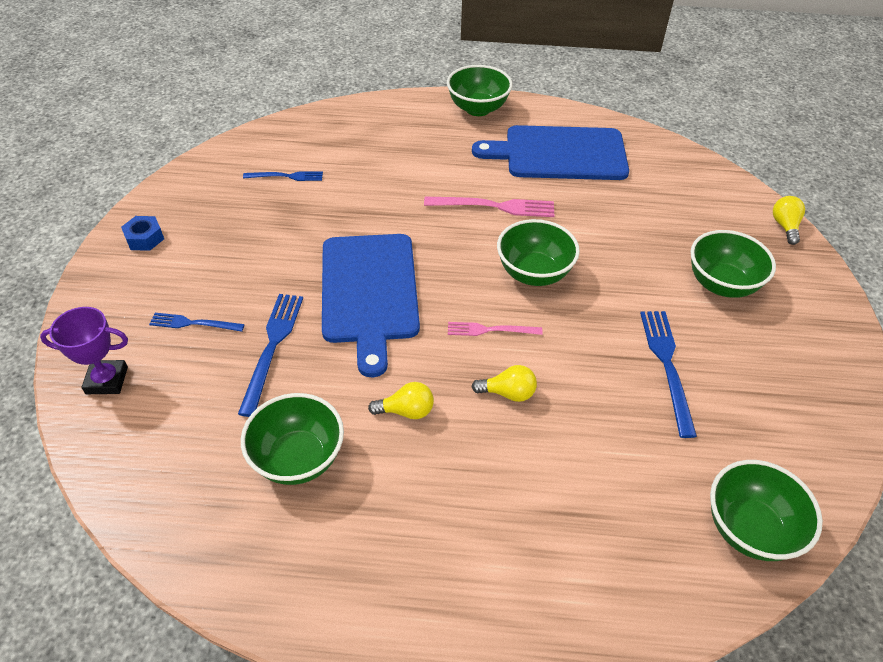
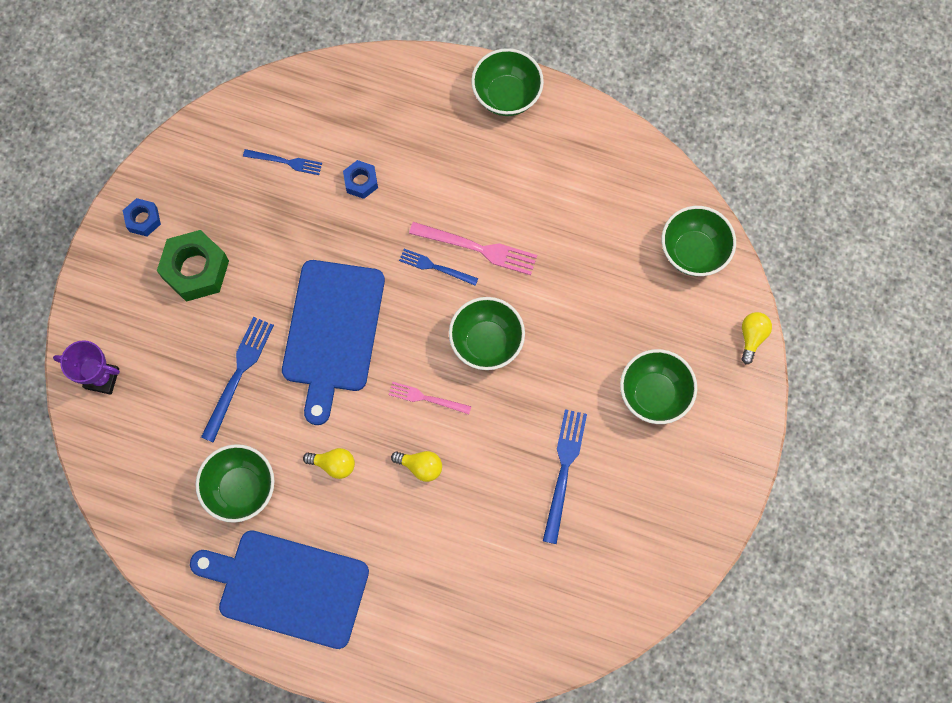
camera: 15 degrees right, 25 degrees up
blue fork [149,313,245,332] -> blue fork moved to [399,249,478,286]
blue cutting board [472,125,629,180] -> blue cutting board moved to [190,530,369,649]
green bowl [710,460,823,561] -> green bowl moved to [662,206,736,276]
none -> green nut [157,230,229,302]
none -> blue nut [343,160,378,199]

